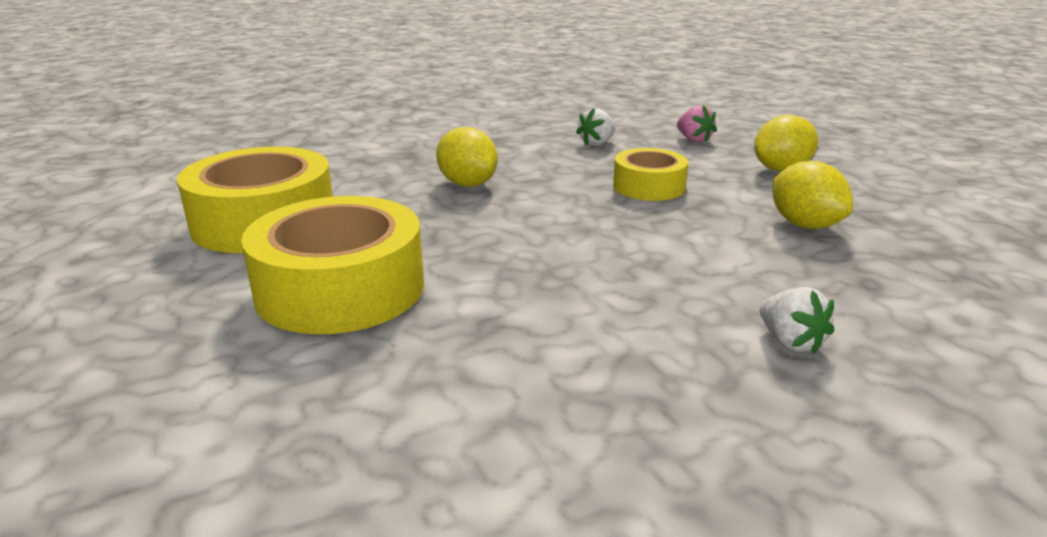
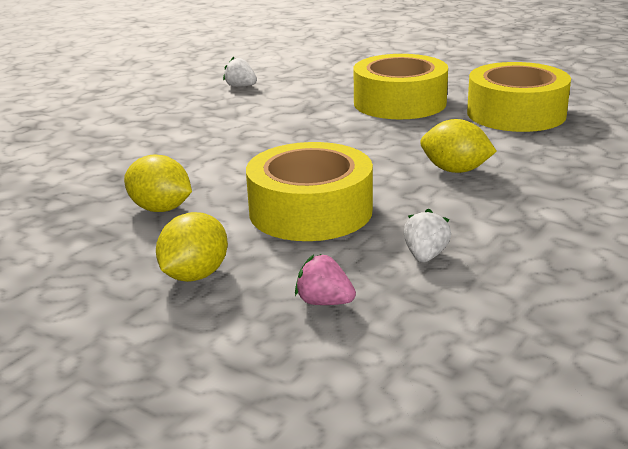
camera: 150 degrees right, 0 degrees up
yellow tape [613,148,688,201] -> yellow tape [246,142,373,241], size x1.74
white strawberry [760,287,834,355] -> white strawberry moved to [223,57,257,87]

